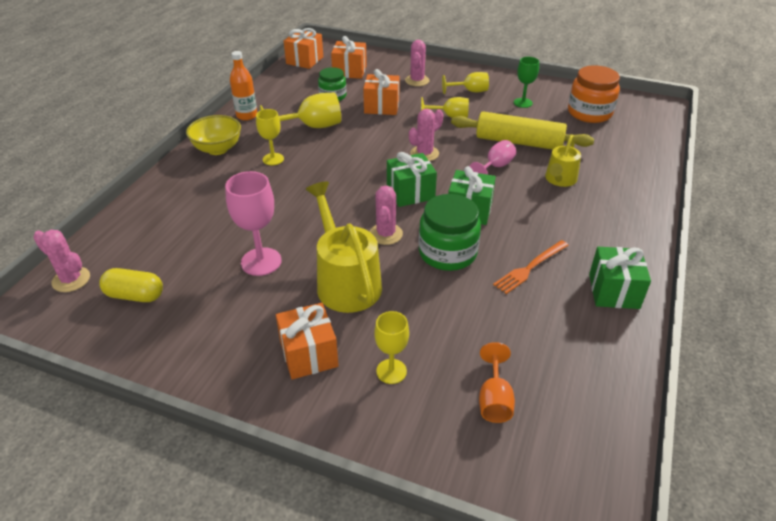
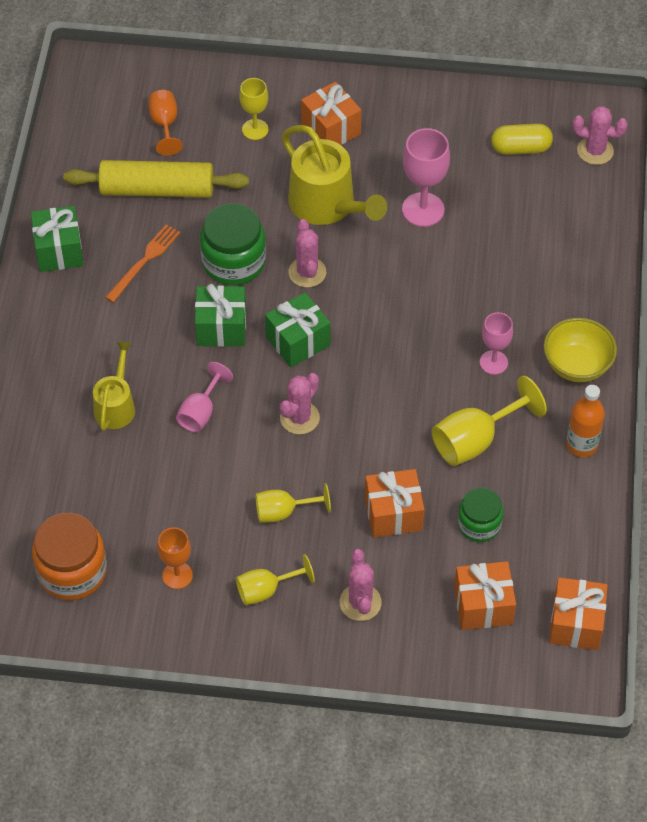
camera: 165 degrees right, 15 degrees up
yellow goblet [256,109,284,165] -> pink goblet [480,312,513,375]
yellow rolling pin [451,111,594,150] -> yellow rolling pin moved to [63,160,249,198]
green goblet [514,57,539,108] -> orange goblet [157,527,193,589]

